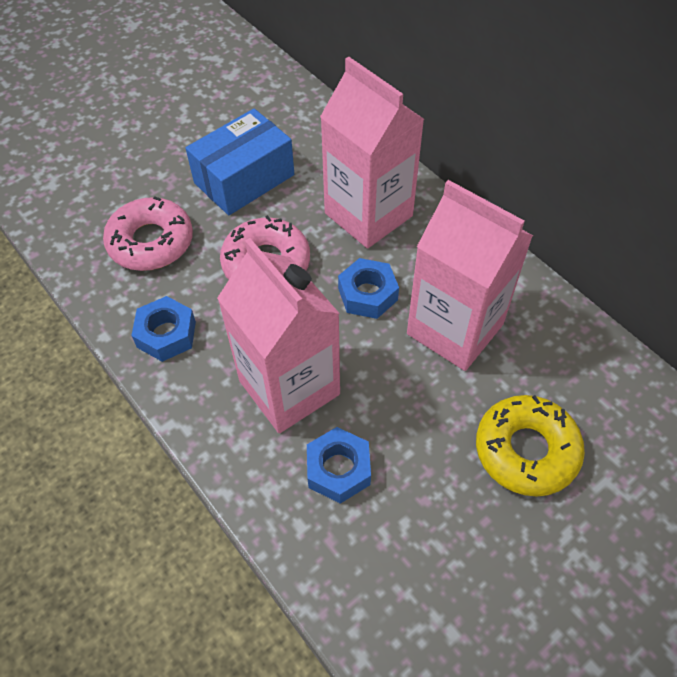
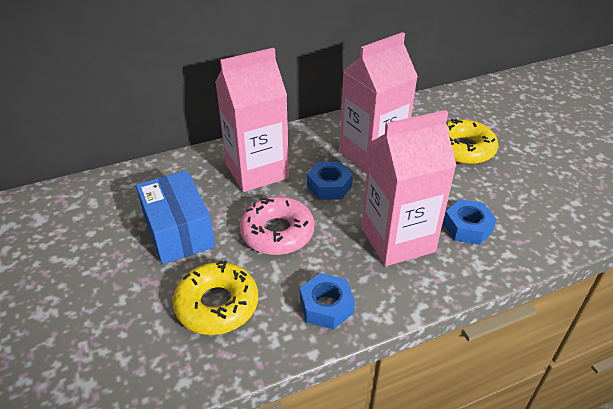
camera: 75 degrees left, 15 degrees down
pink donut [103,196,193,271] -> yellow donut [173,261,258,335]

